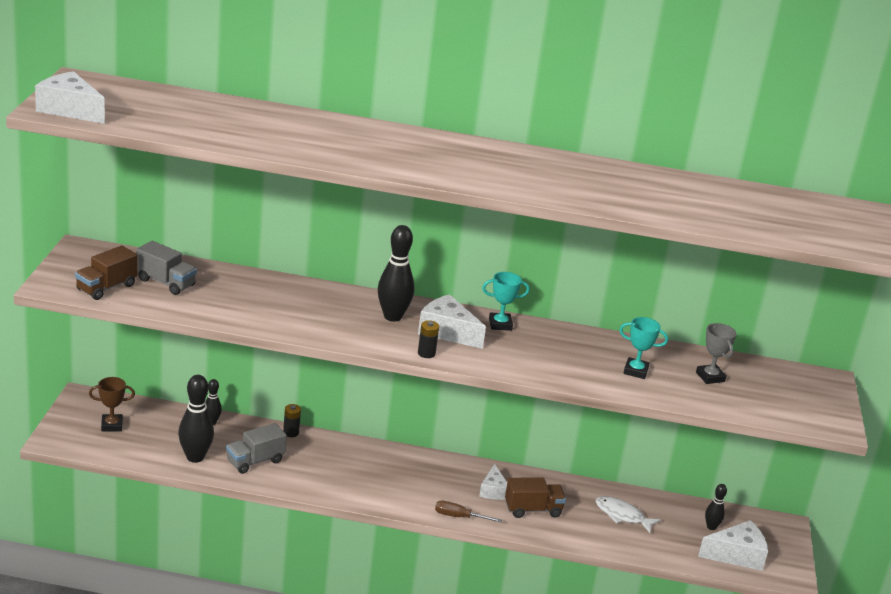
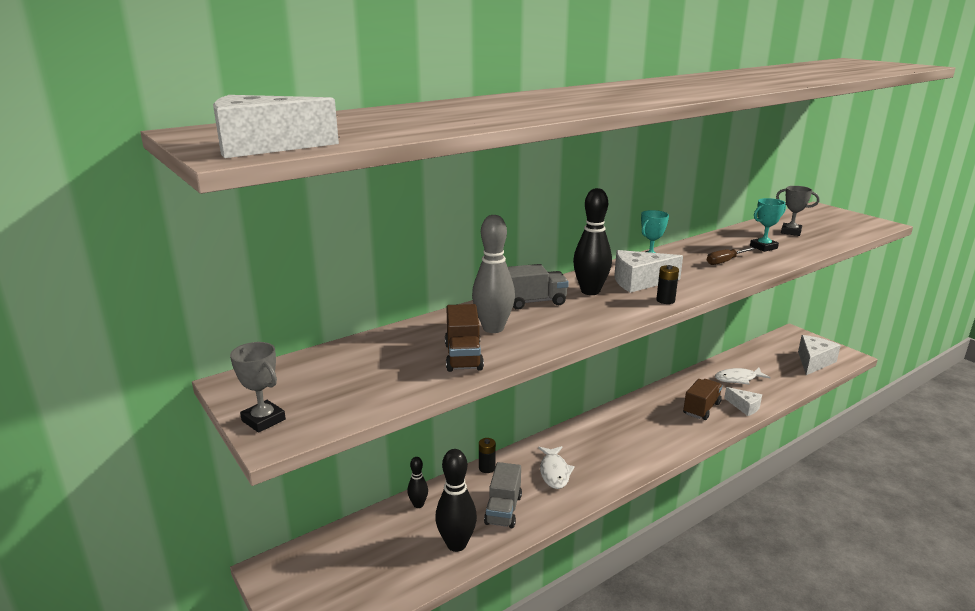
camera: 40 degrees left, 5 degrees down
brown truck [75,245,138,300] -> brown truck moved to [445,304,484,372]
brown trophy [89,377,135,431] -> none
grey truck [136,241,197,295] -> grey truck moved to [508,264,569,310]
brown screwdriver [435,501,502,523] -> brown screwdriver moved to [707,247,756,265]
white cheese [479,464,507,500] -> white cheese moved to [724,387,762,416]
black bowling pin [705,484,727,530] -> none
none -> grey trophy [230,342,286,433]
none -> grey bowling pin [472,215,515,333]
none -> white fish [538,446,575,489]

